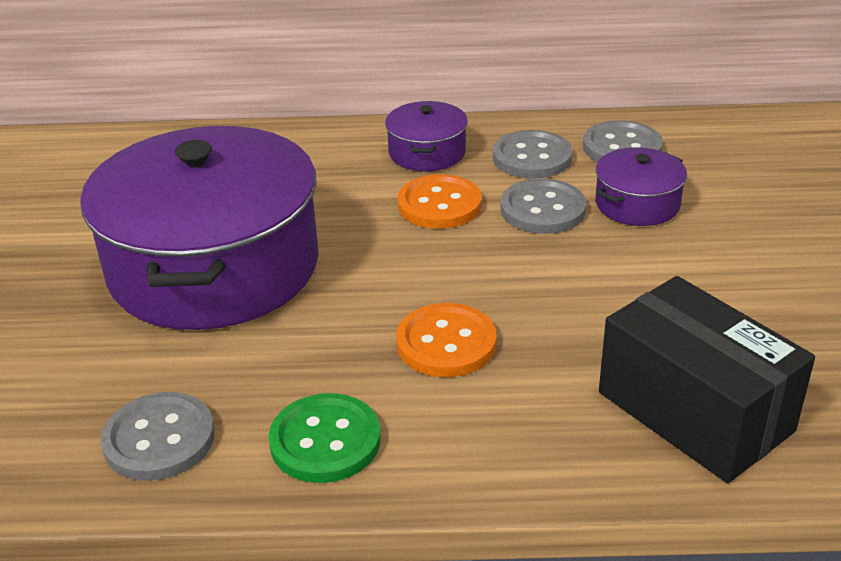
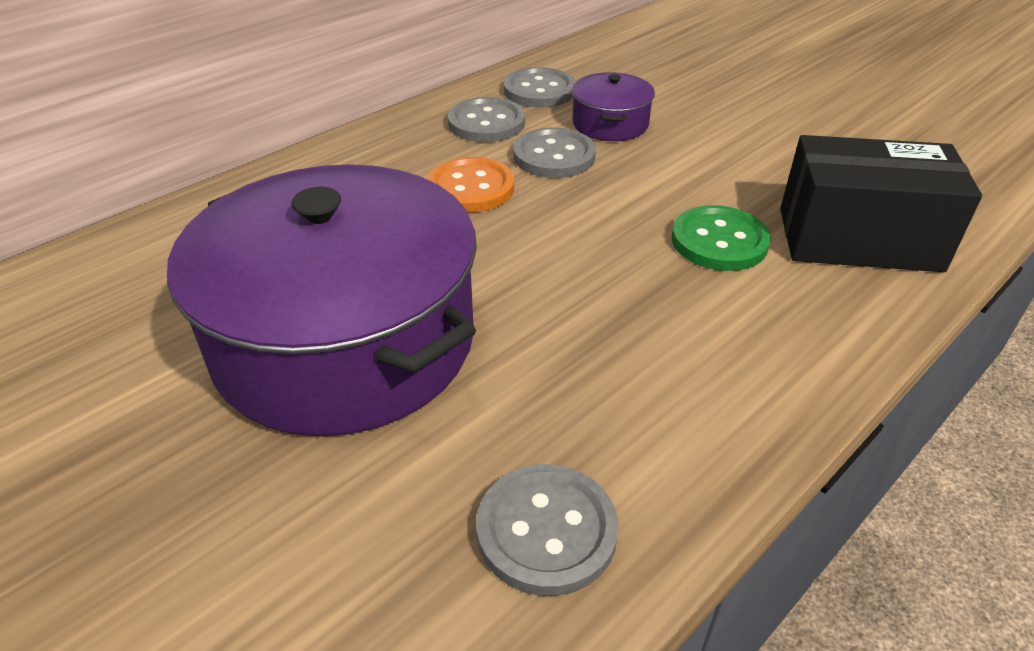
camera: 45 degrees left, 5 degrees up
green button [269,393,381,483] -> green button moved to [672,205,771,271]
purple pot [385,101,468,171] -> none
orange button [396,303,497,377] -> none

